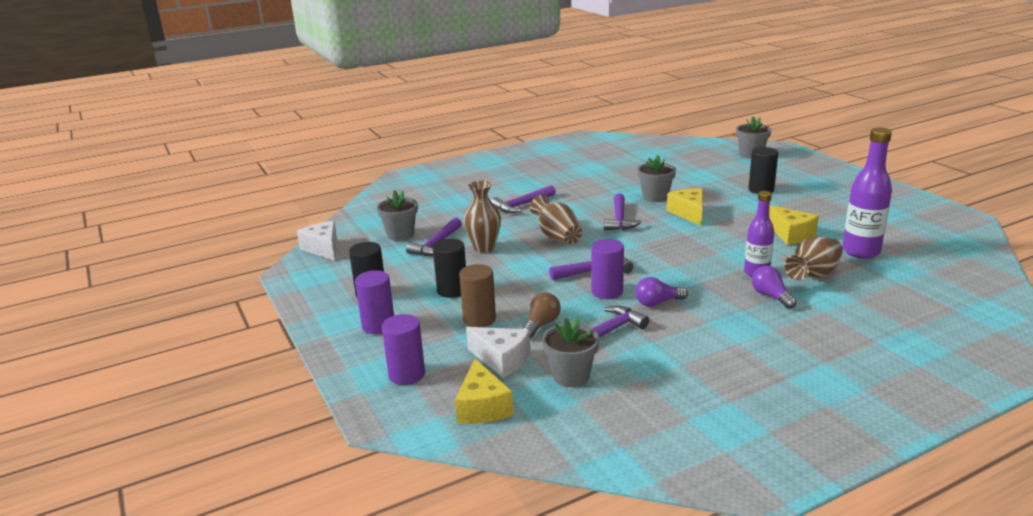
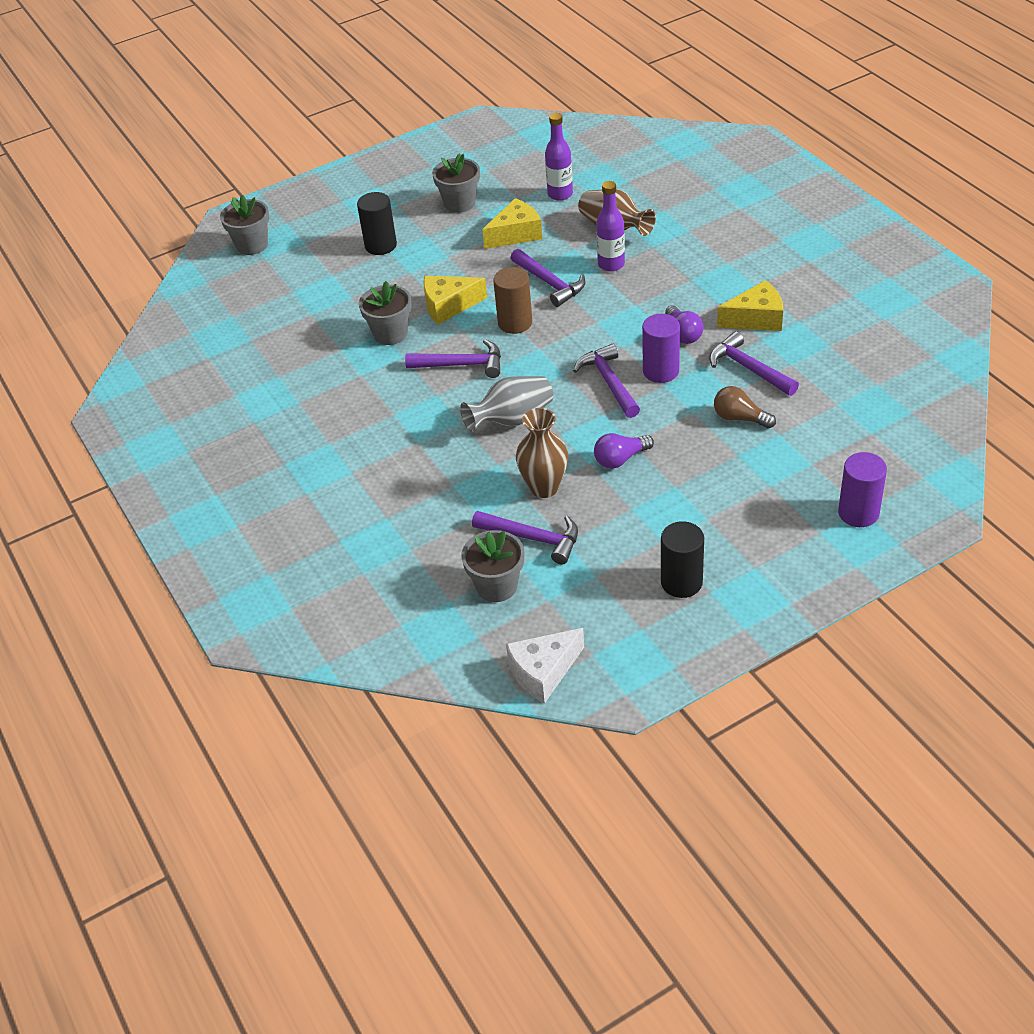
camera: 90 degrees left, 20 degrees up
purple cylinder [355,270,394,334] -> none
black cylinder [433,239,466,298] -> none
yellow cheese [455,359,514,424] -> yellow cheese moved to [717,280,783,331]
brown cylinder [459,264,496,327] -> brown cylinder moved to [493,267,532,334]
white cheese [466,327,530,378] -> none
purple hammer [491,185,556,213] -> purple hammer moved to [511,249,585,307]
brown vase [530,195,582,244] -> grey vase [460,376,553,432]
grey flower pot [542,317,599,387] -> grey flower pot moved to [432,153,480,213]
purple light bulb [752,266,797,309] -> purple light bulb moved to [594,433,654,469]
purple bottle [842,128,892,259] -> purple bottle [545,113,573,201], size x0.66

